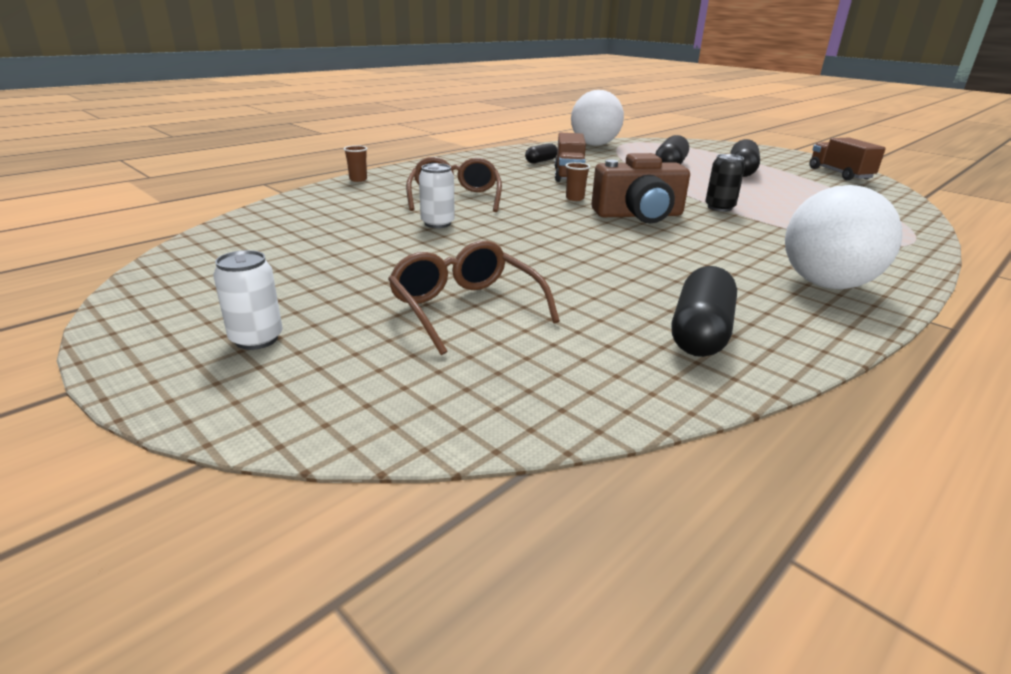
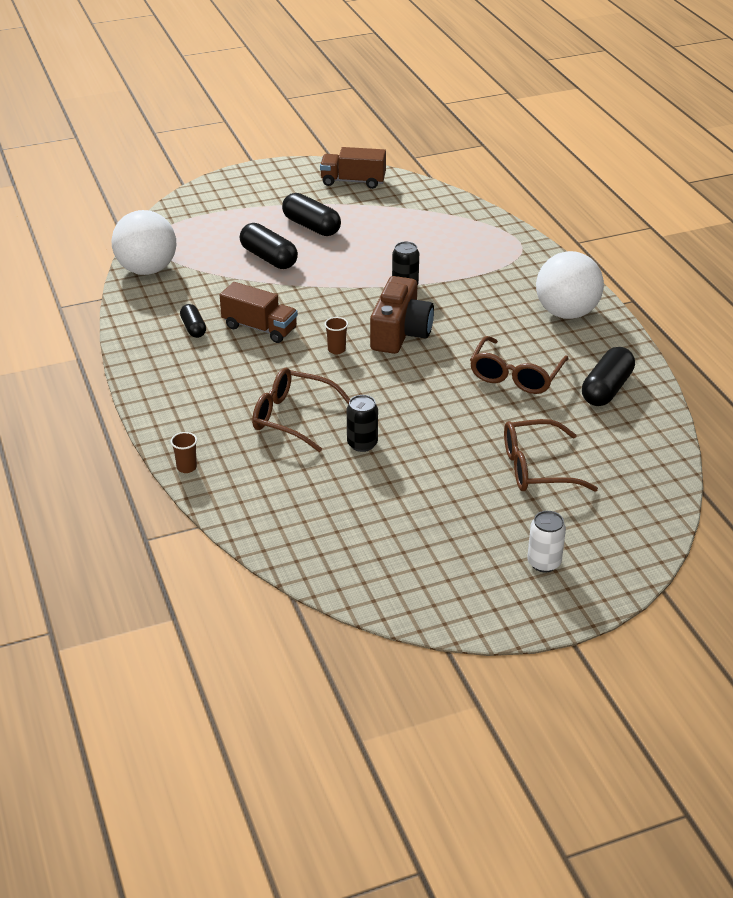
camera: 65 degrees left, 10 degrees up
white can [419,163,455,228] -> black can [347,395,378,452]
black capsule [672,266,737,357] -> black capsule turned 75 degrees clockwise [582,347,635,406]
none -> brown glasses [470,336,569,394]

